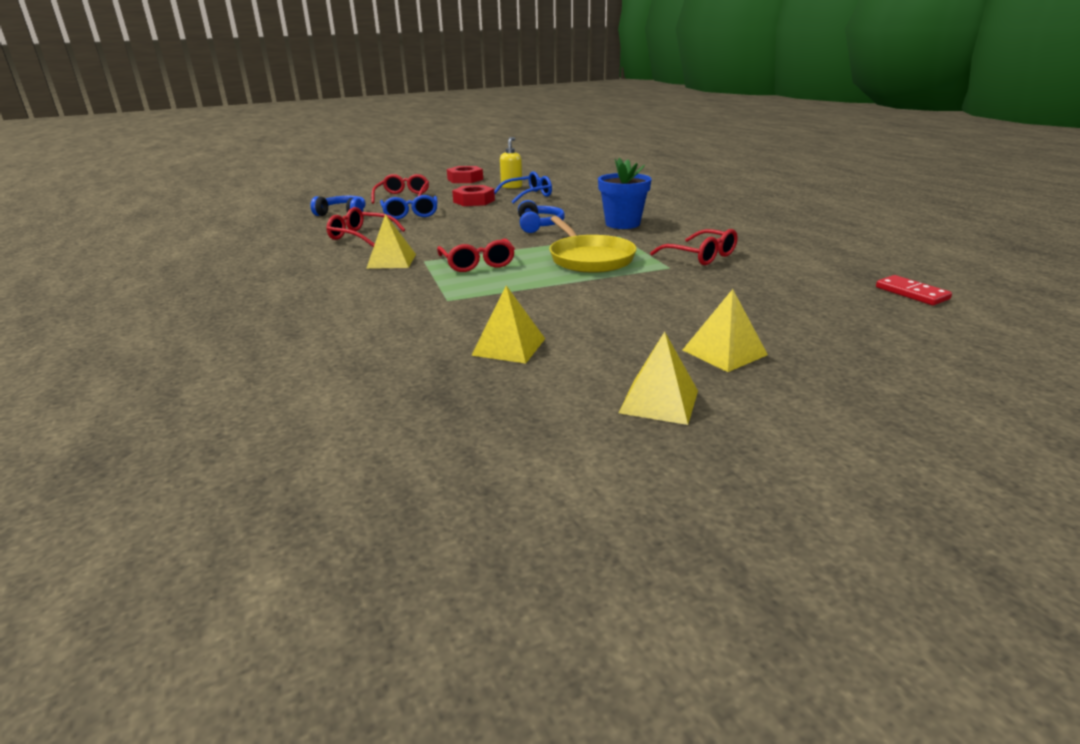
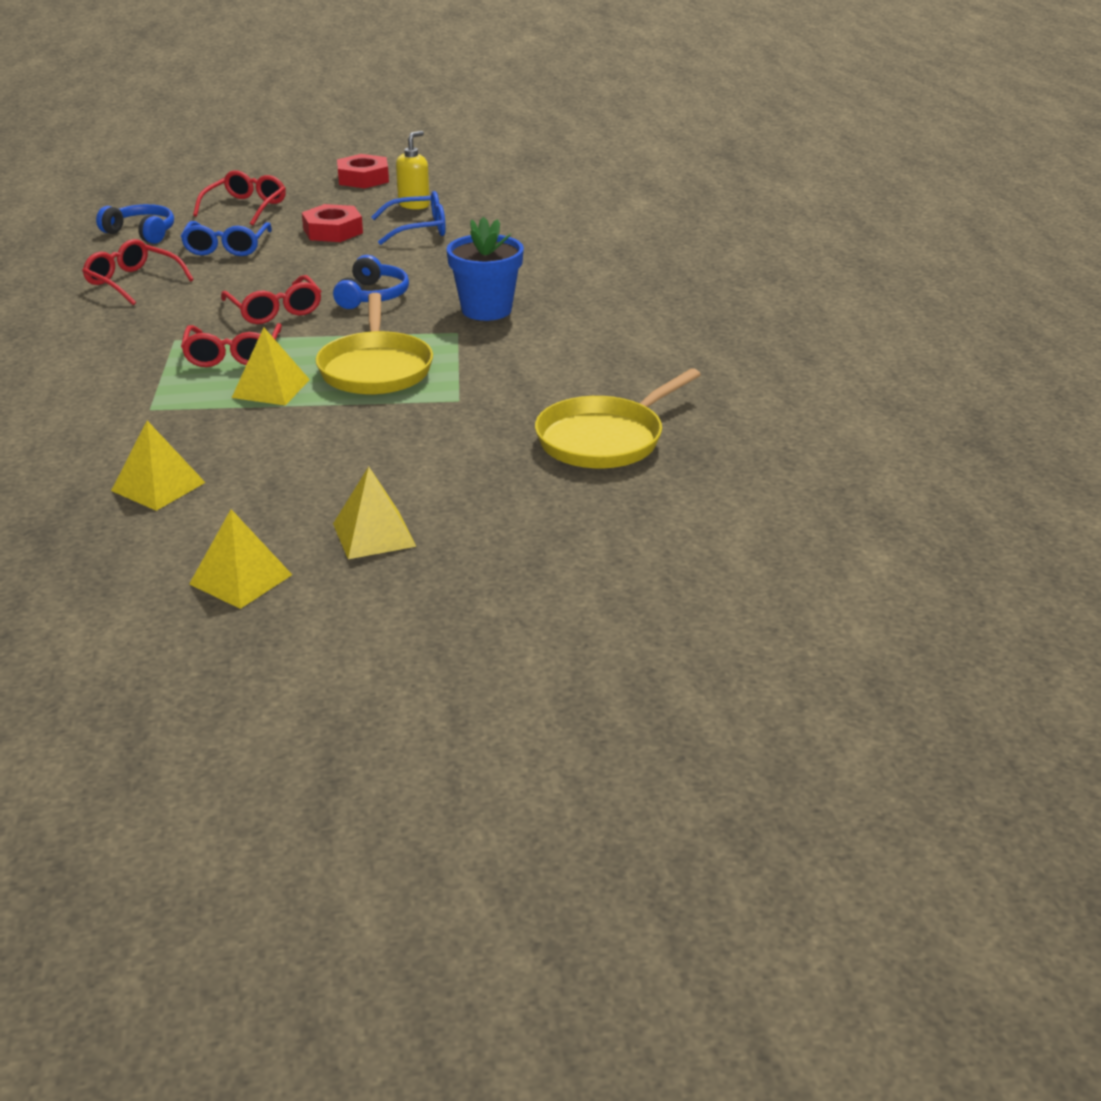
camera: 15 degrees right, 5 degrees up
yellow pyramid [366,214,416,269] -> yellow pyramid moved to [232,328,310,406]
red glasses [650,229,738,265] -> red glasses moved to [221,275,321,324]
red domino [876,275,952,305] -> none
none -> yellow pan [535,368,701,469]

